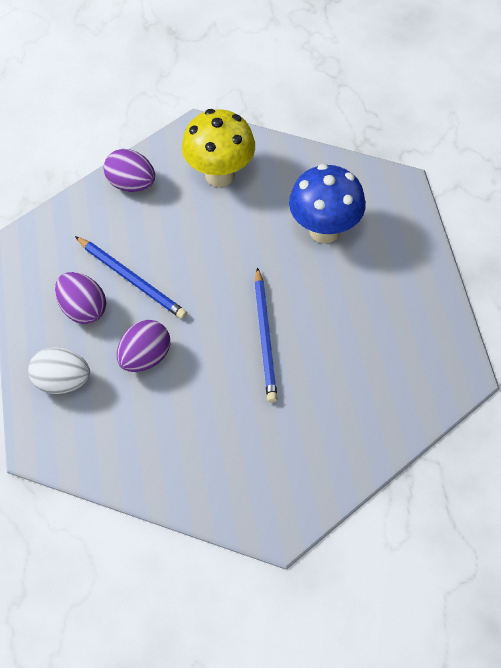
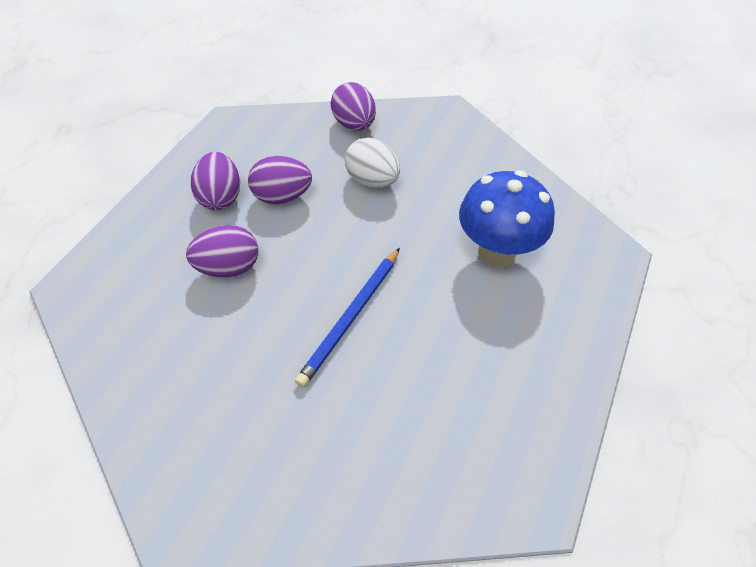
camera: 35 degrees right, 5 degrees down
white egg [28,347,90,394] -> white egg moved to [345,138,400,188]
blue pencil [75,236,187,319] -> purple egg [248,156,312,204]
yellow mushroom [182,109,255,187] -> none

